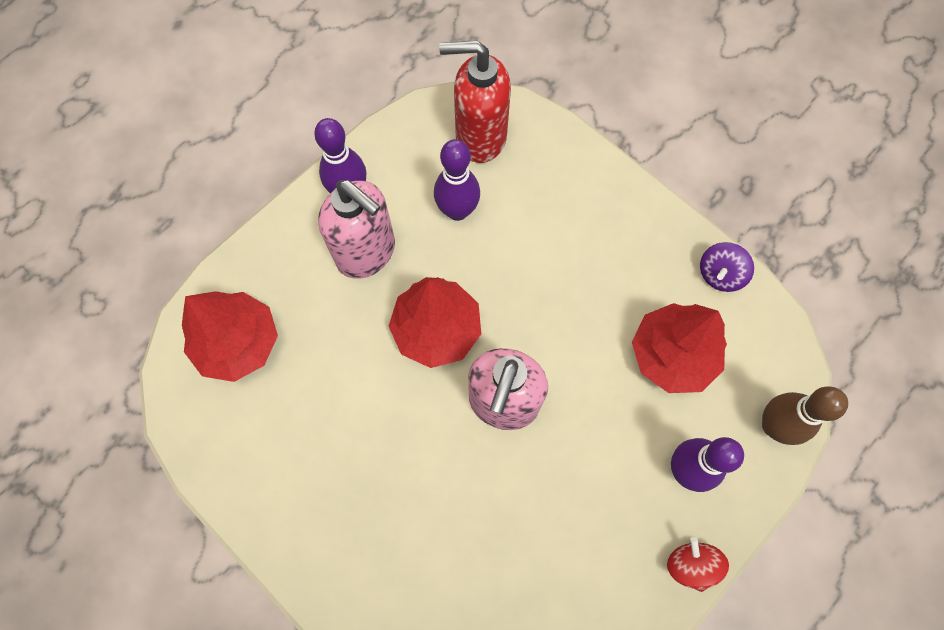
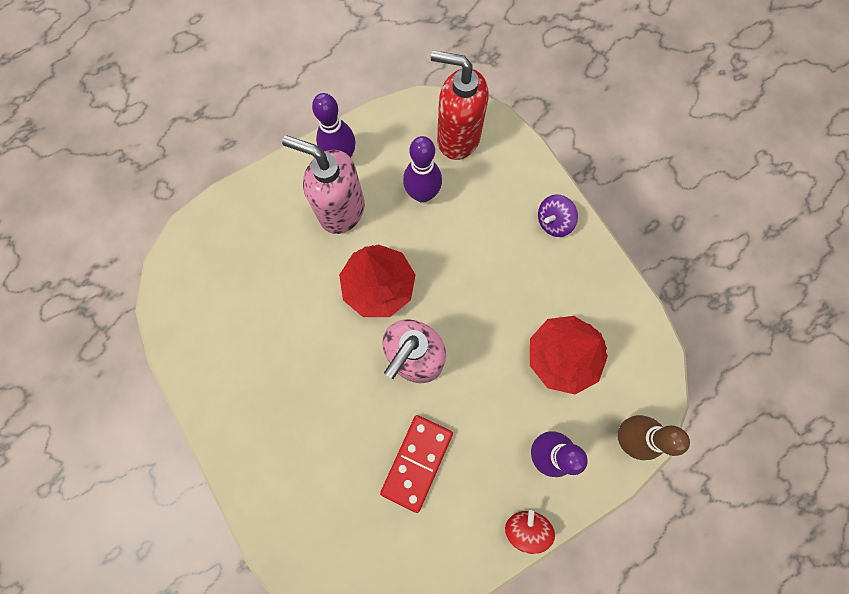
camera: 15 degrees right, 5 degrees up
red tree [182,291,278,382] -> none
pink soap dispenser [318,180,395,279] -> pink soap dispenser turned 150 degrees clockwise [282,135,365,234]
purple spinning top [700,242,754,292] -> purple spinning top moved to [538,194,578,237]
none -> red domino [380,415,453,513]

